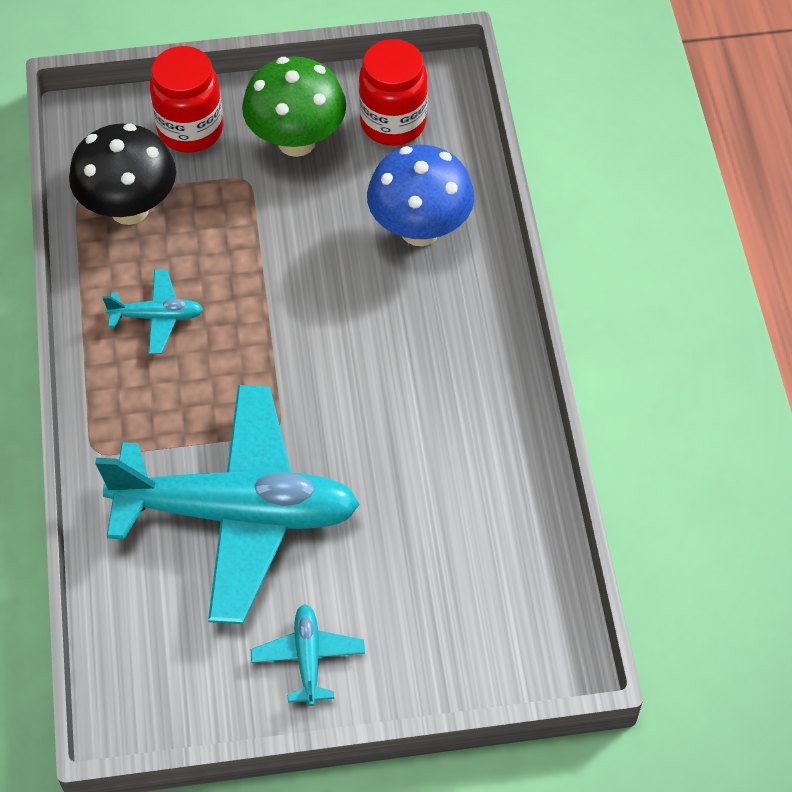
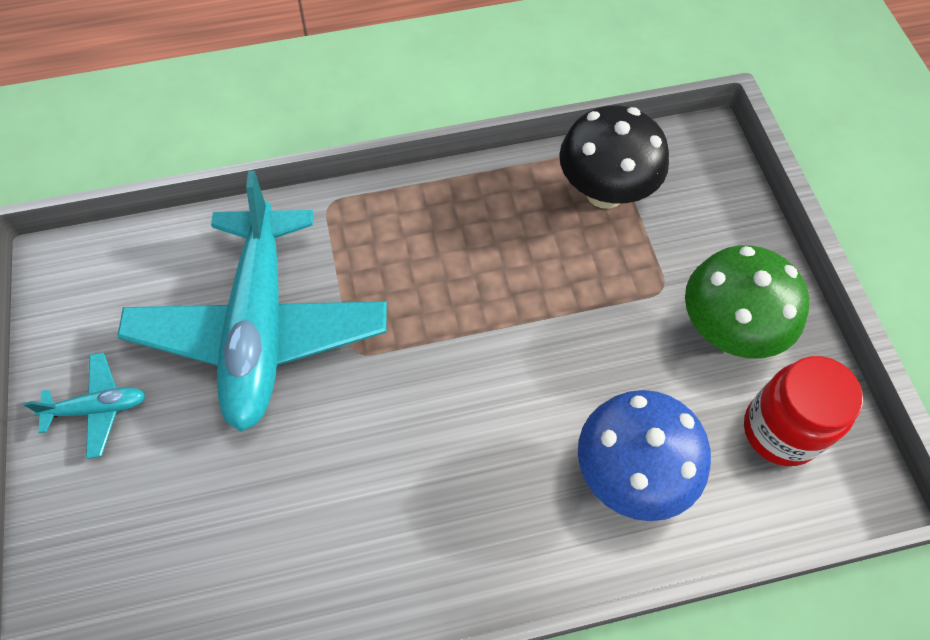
camera: 85 degrees right, 5 degrees up
turquoise plane [102,269,203,354] -> none
red jar [150,46,223,153] -> none

